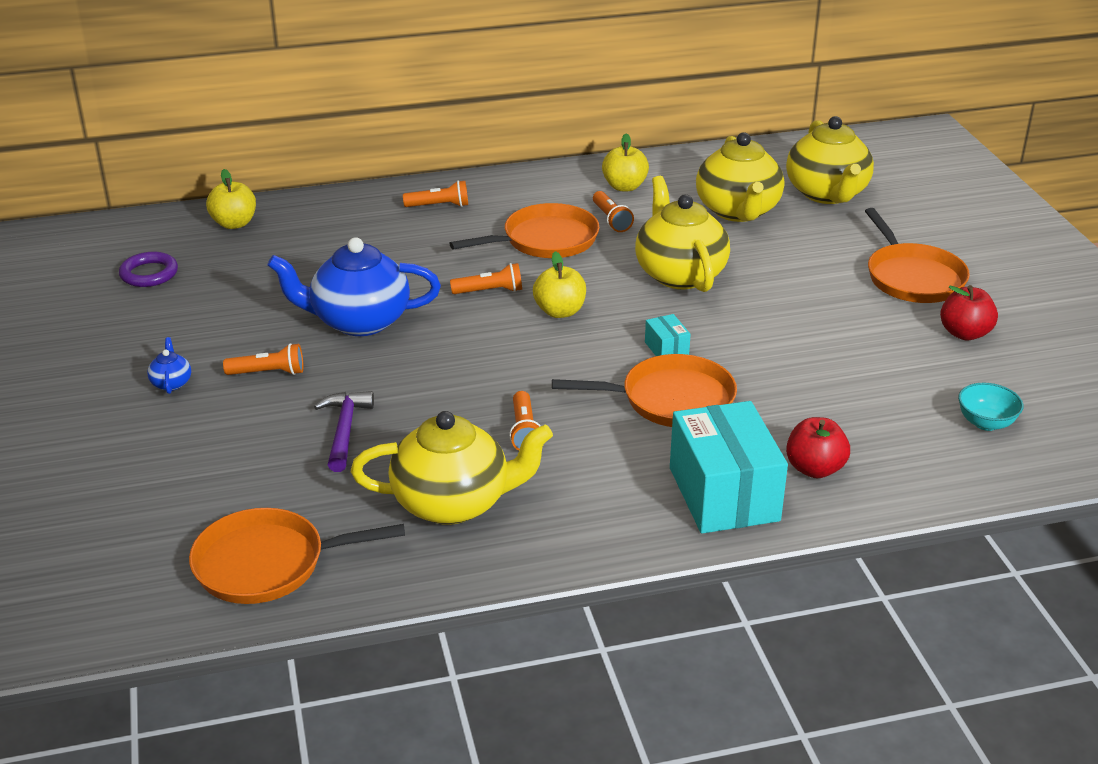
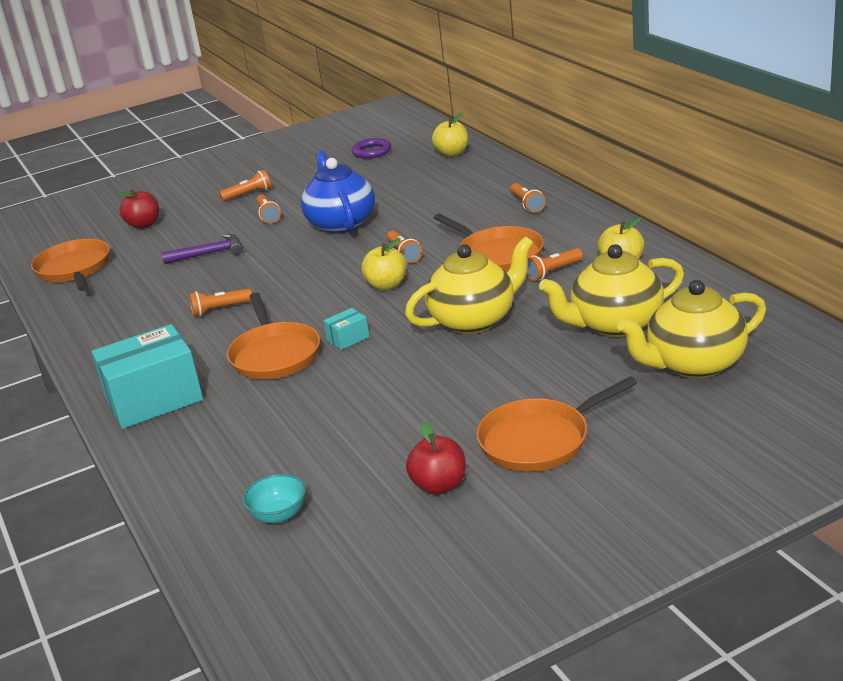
camera: 80 degrees right, 5 degrees down
blue teapot [147,337,191,394] -> orange flashlight [219,170,271,201]
yellow teapot [351,411,553,525] -> none
red apple [786,417,850,478] -> red apple moved to [116,189,159,229]

